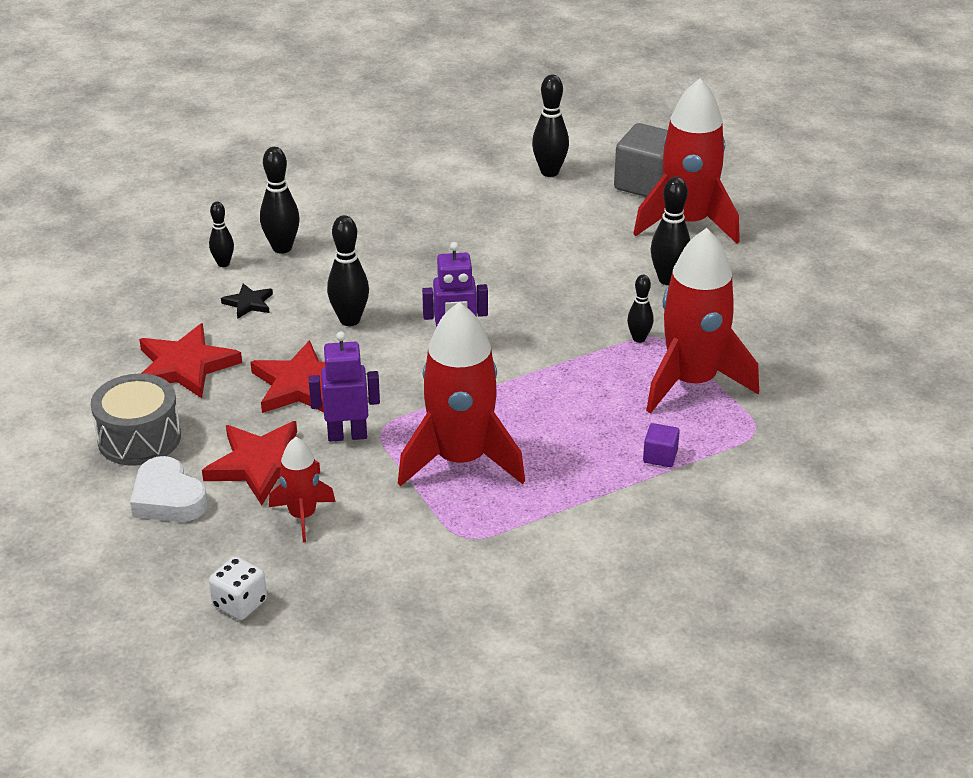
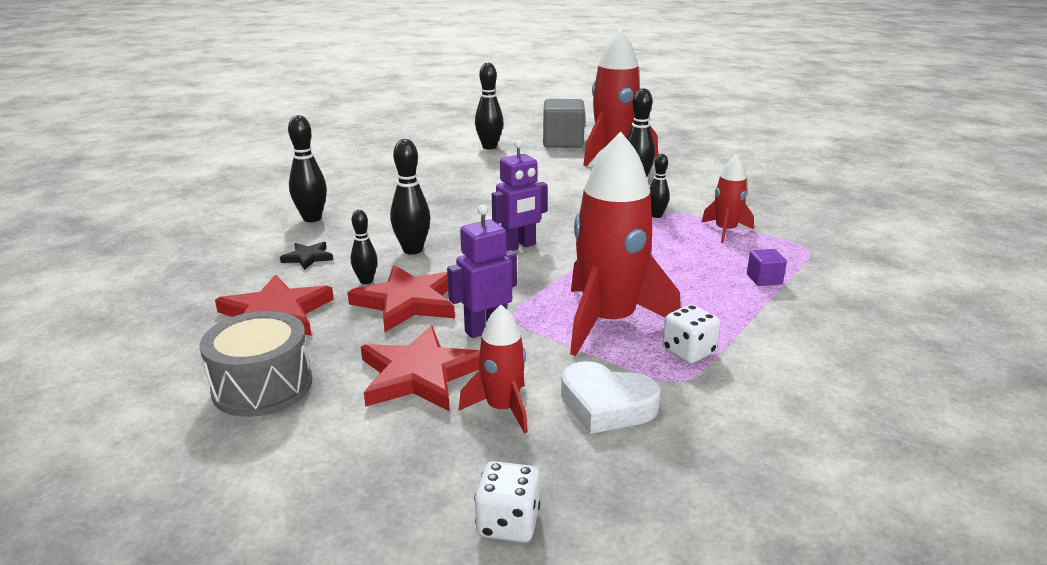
camera: 25 degrees left, 10 degrees down
white heart [130,456,208,522] -> white heart moved to [561,361,661,434]
black bowling pin [209,202,234,267] -> black bowling pin moved to [351,210,378,284]
red rocket [646,228,759,414] -> red rocket [701,154,754,243], size x0.51
none -> white dice [662,304,720,364]

